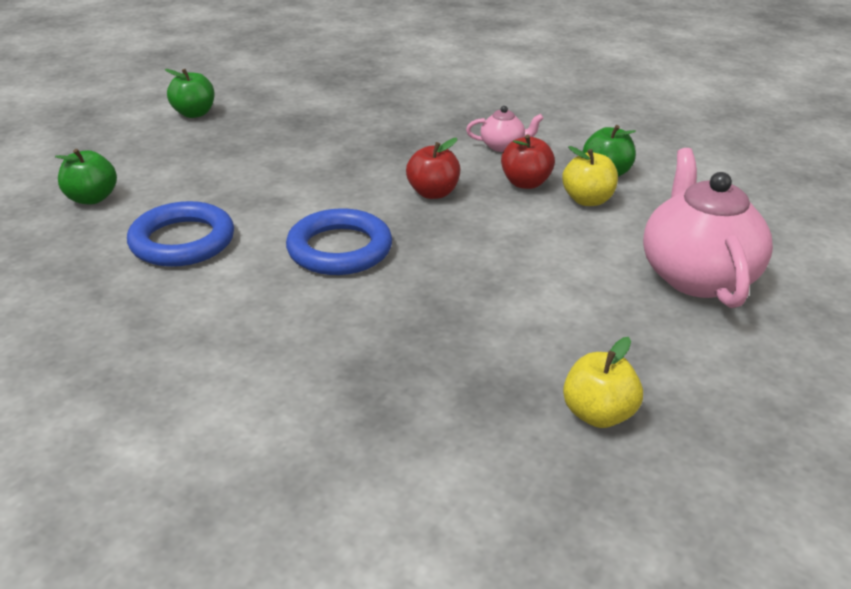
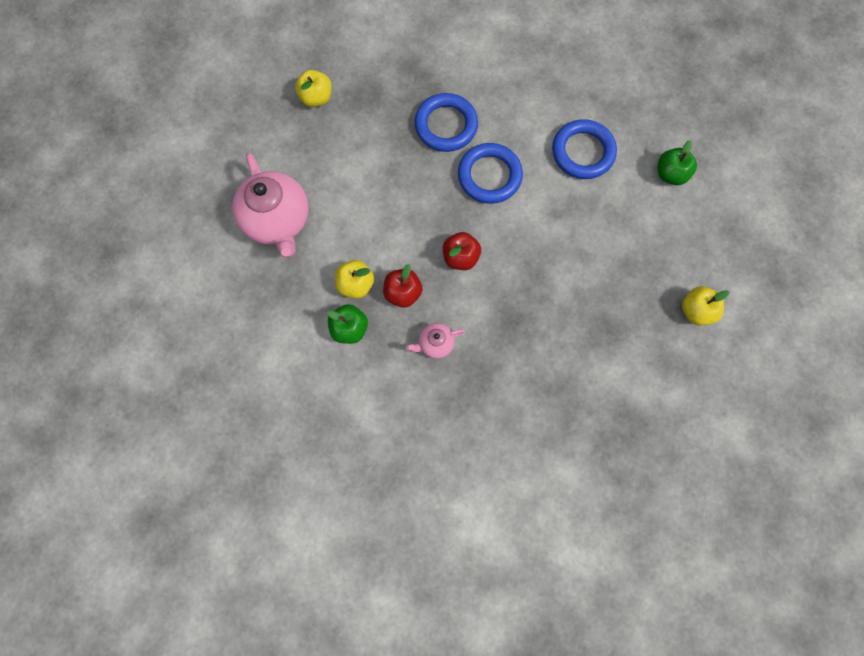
camera: 160 degrees right, 40 degrees up
green apple [165,69,215,118] -> yellow apple [682,286,730,325]
none -> blue ring [414,93,478,152]

